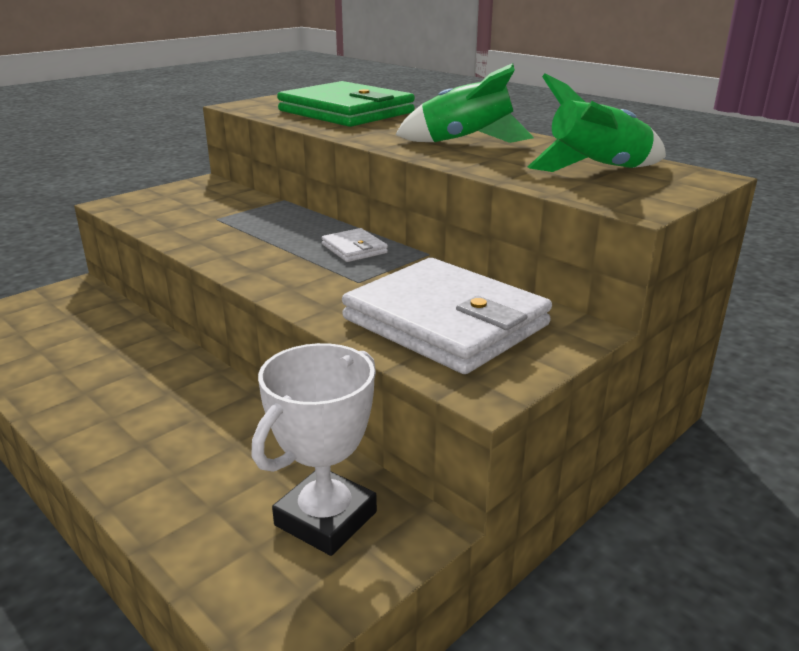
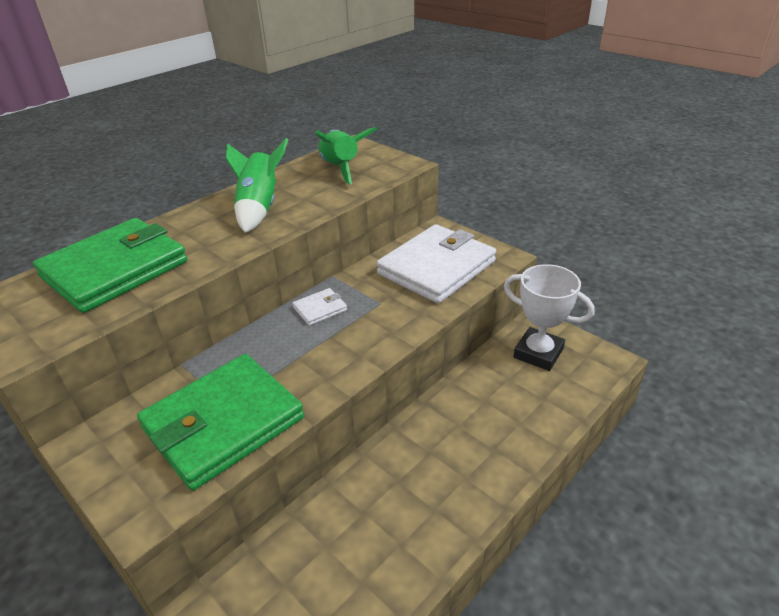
camera: 90 degrees left, 10 degrees up
none -> green wallet [137,354,304,491]

